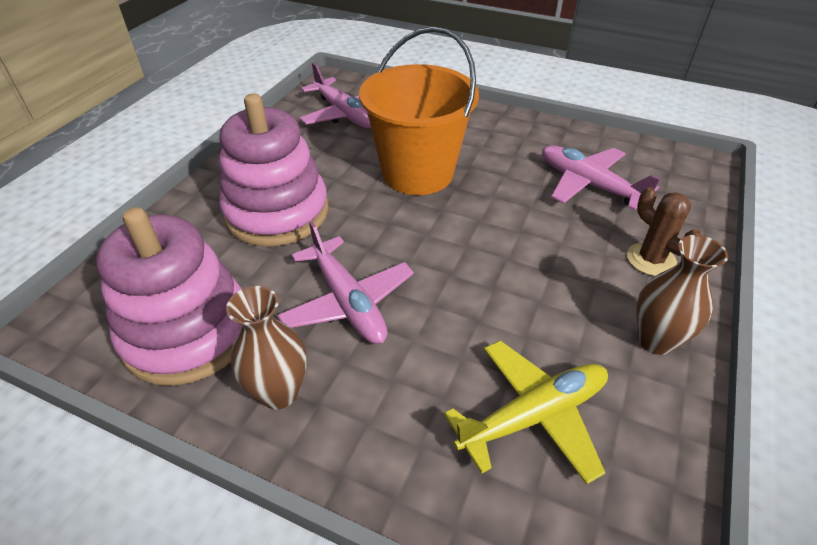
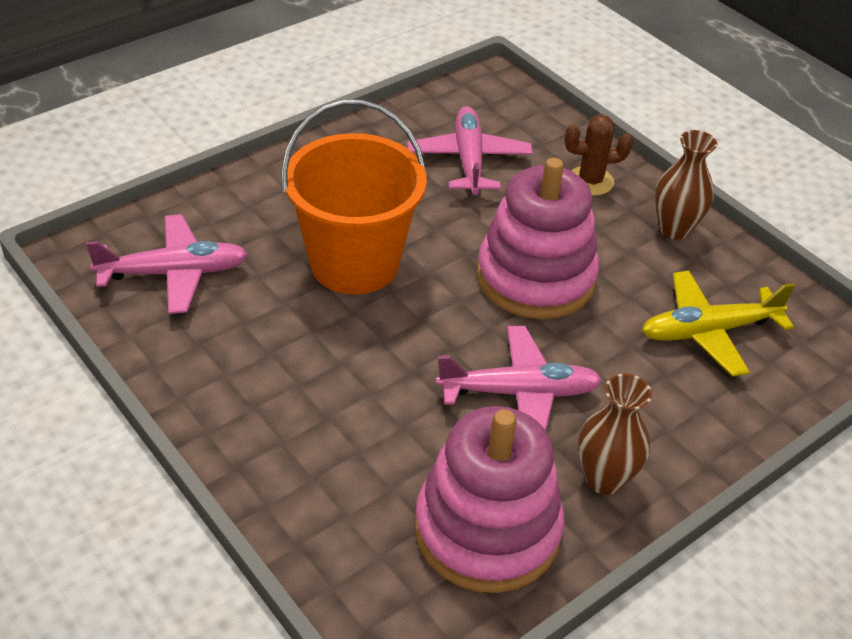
camera: 65 degrees left, 0 degrees up
pink stacking toy [219,93,329,247] -> pink stacking toy moved to [477,158,599,319]
yellow plane [444,340,608,484] -> yellow plane turned 105 degrees counterclockwise [642,271,795,377]
pink plane [542,145,661,210] -> pink plane turned 105 degrees clockwise [407,106,533,195]

